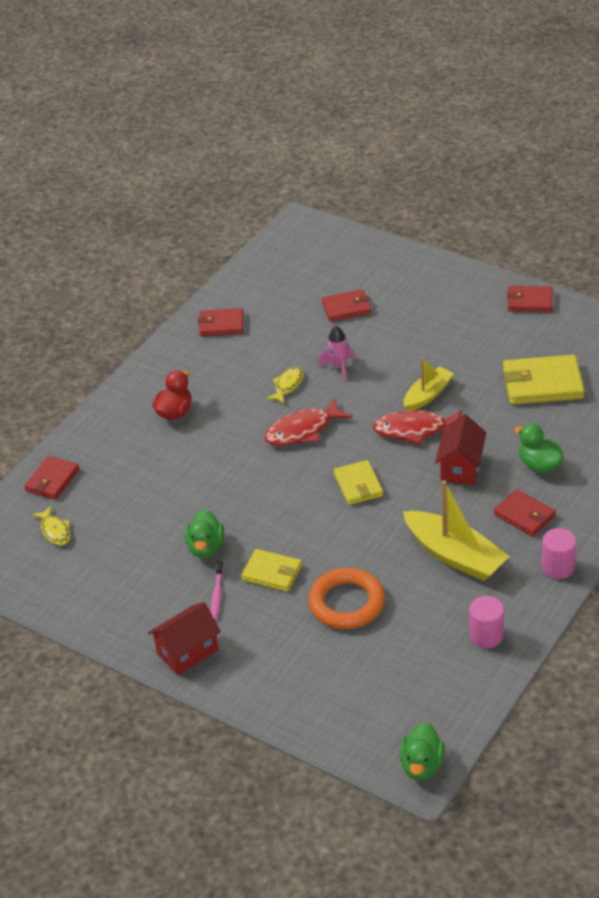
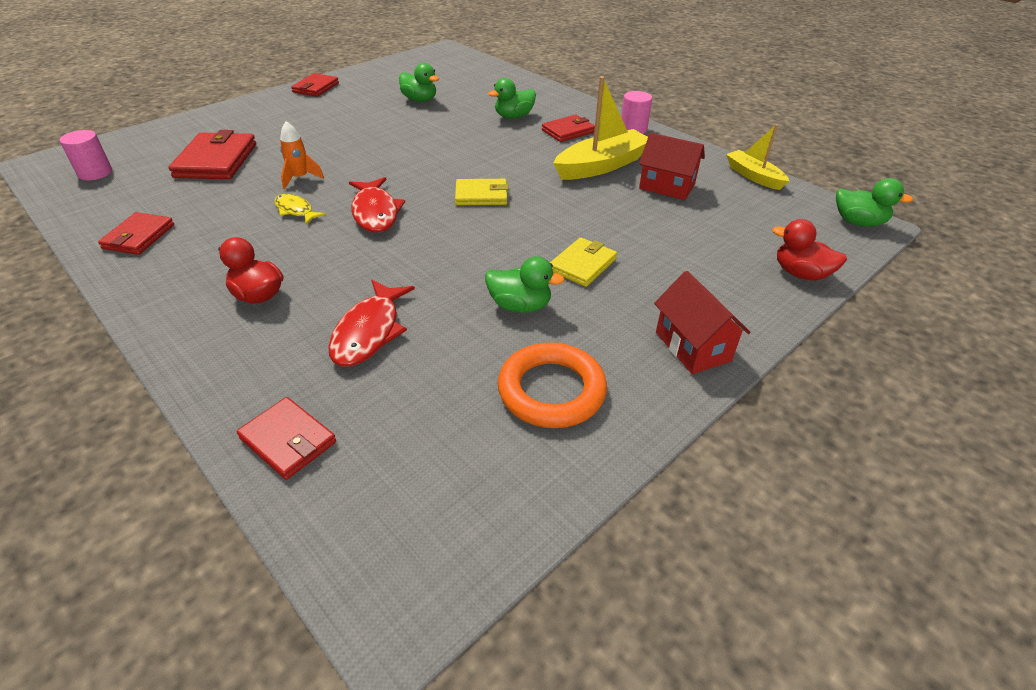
camera: 80 degrees left, 0 degrees up
yellow fish [32,506,70,545] -> none
pink toothbrush [211,561,223,620] -> none
orange ring [308,568,385,629] -> orange ring moved to [498,342,607,428]
pink rocket [318,326,354,381] -> orange rocket [280,121,324,189]
red wallet [322,289,372,322] -> red wallet [168,130,256,179], size x1.60
red fish [373,410,462,445] -> red fish moved to [328,280,415,367]
yellow boat [404,357,454,411] -> yellow boat moved to [726,124,789,190]
red house [435,414,486,485] -> red house moved to [639,133,705,200]
pink cylinder [469,596,504,648] -> pink cylinder moved to [60,130,112,180]
yellow wallet [503,355,585,405] -> green duck [399,63,439,102]
none -> red duck [772,219,847,280]

